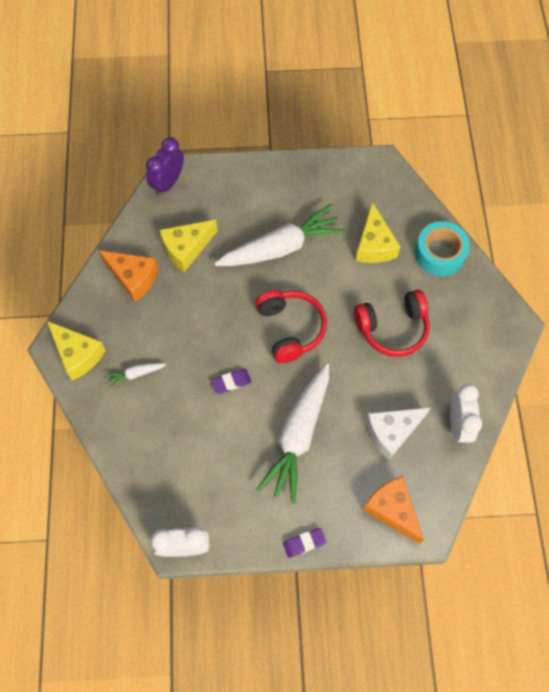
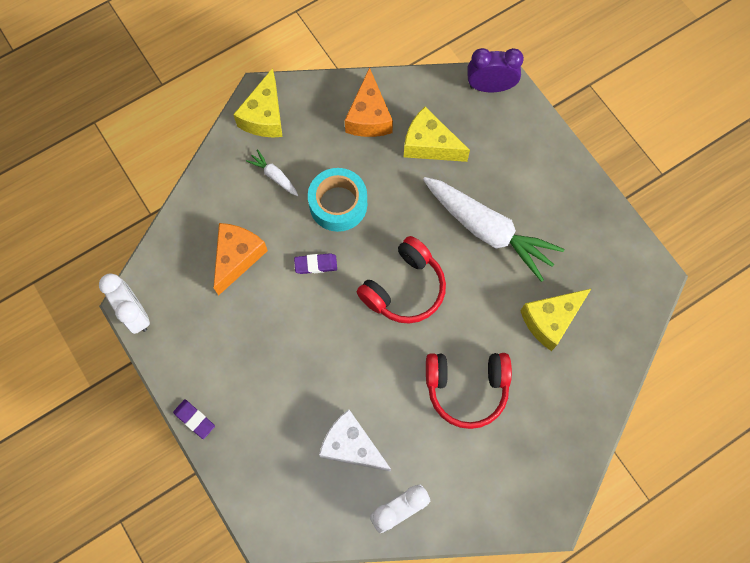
camera: 60 degrees right, 5 degrees up
purple eraser [211,369,251,394] -> purple eraser turned 45 degrees counterclockwise [294,253,337,274]
white carrot [257,363,329,504] -> none
red headphones [354,289,430,357] -> red headphones turned 45 degrees counterclockwise [426,353,512,429]
orange cheese [363,476,424,544] -> orange cheese moved to [214,223,268,296]
turquoise tape [415,221,470,276] -> turquoise tape moved to [308,168,367,232]

